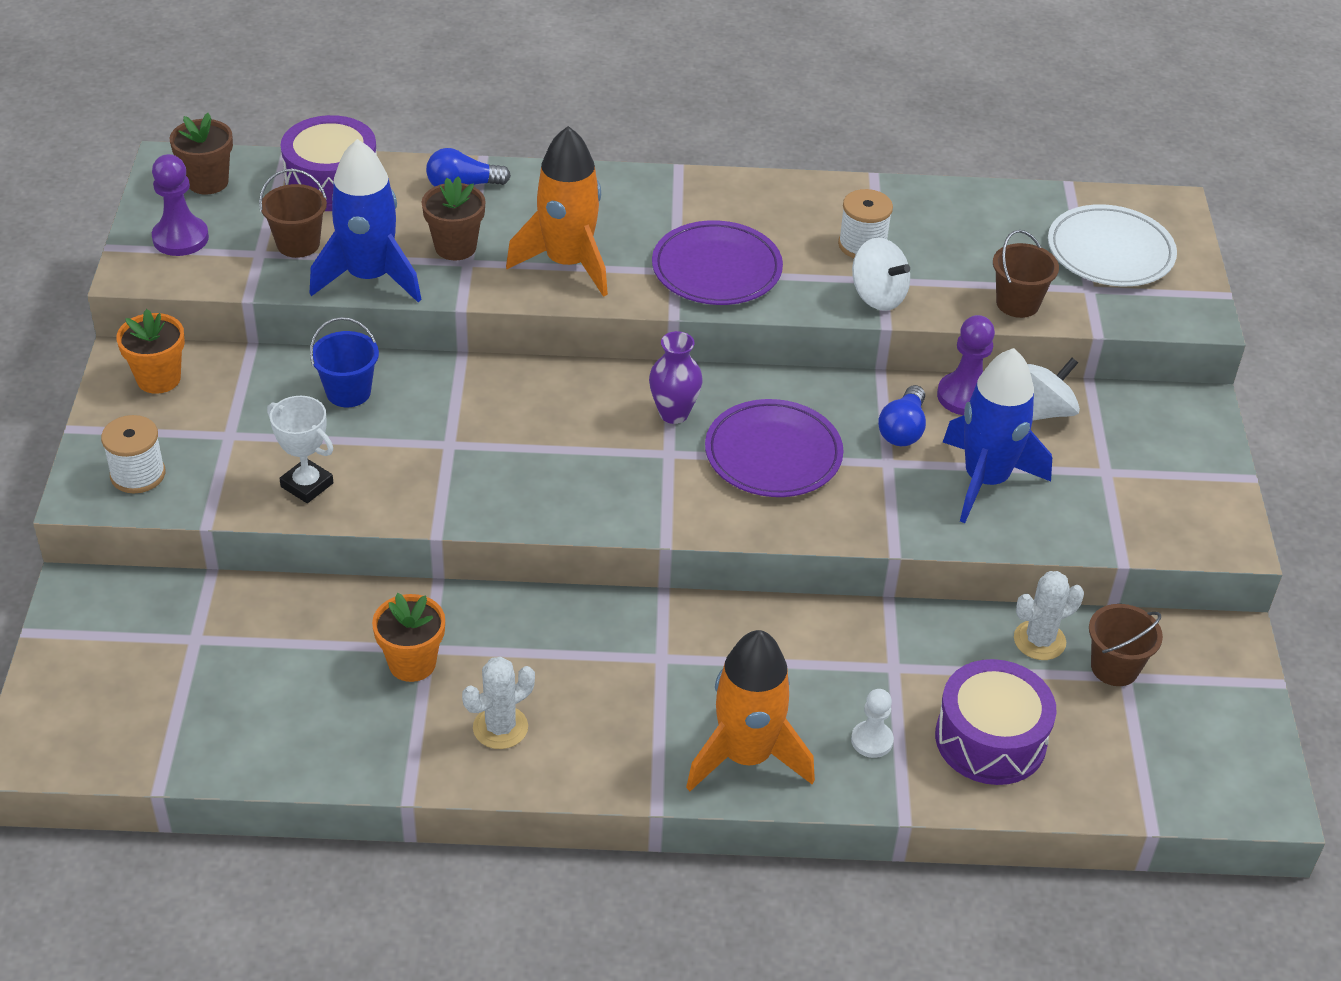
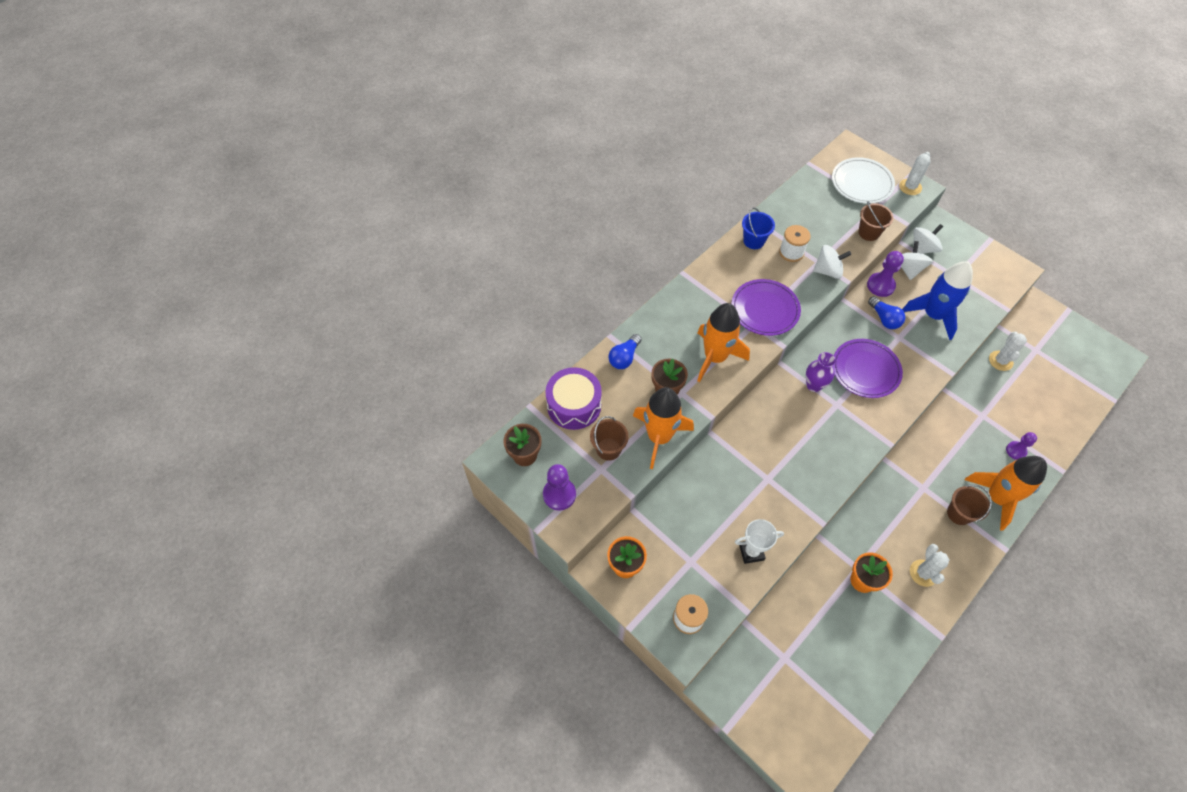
camera: 45 degrees left, 15 degrees up
blue rocket [310,139,422,302] -> orange rocket [633,387,694,469]
blue bucket [310,317,379,407] -> blue bucket moved to [742,207,775,249]
white pawn [851,689,894,758] -> purple pawn [1006,432,1037,460]
purple drum [935,659,1056,785] -> none
brown bucket [1089,604,1163,686] -> brown bucket moved to [947,485,992,525]
none -> white cactus [899,152,931,195]
none -> white spinning top [913,224,943,254]

